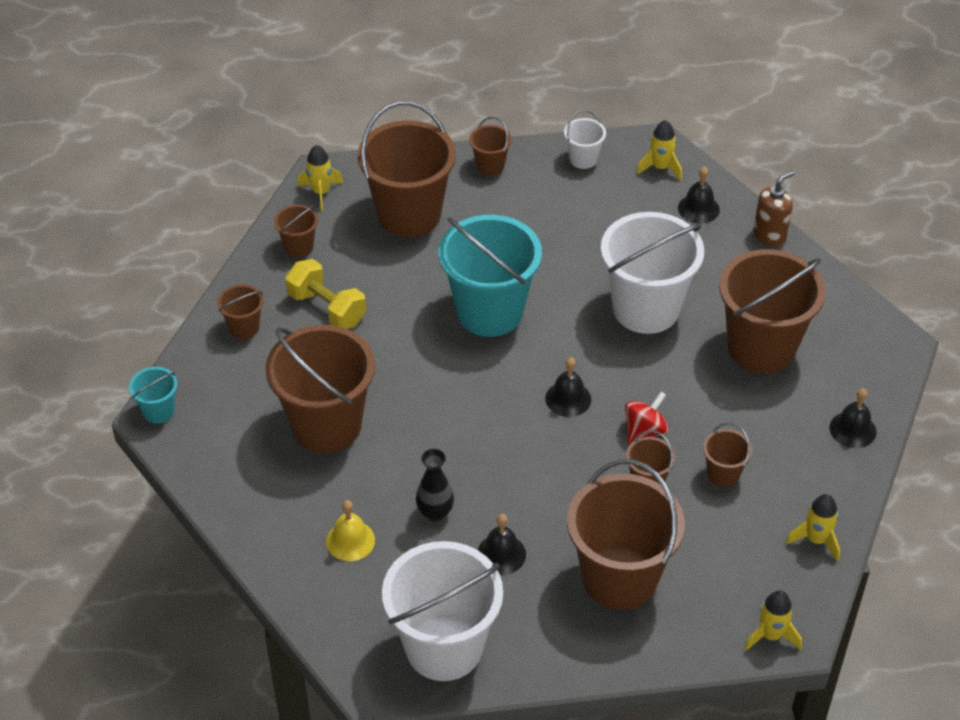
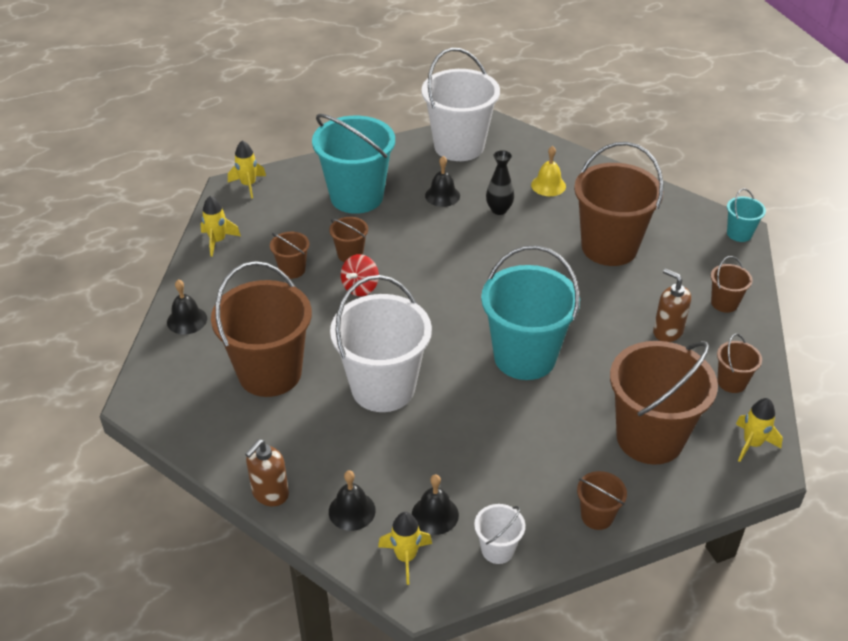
camera: 165 degrees right, 5 degrees down
yellow dumbbell [285,259,366,329] -> brown soap dispenser [653,269,691,342]
black bell [545,357,591,417] -> black bell moved to [412,474,459,535]
brown bucket [567,459,685,610] -> turquoise bucket [312,114,395,214]

